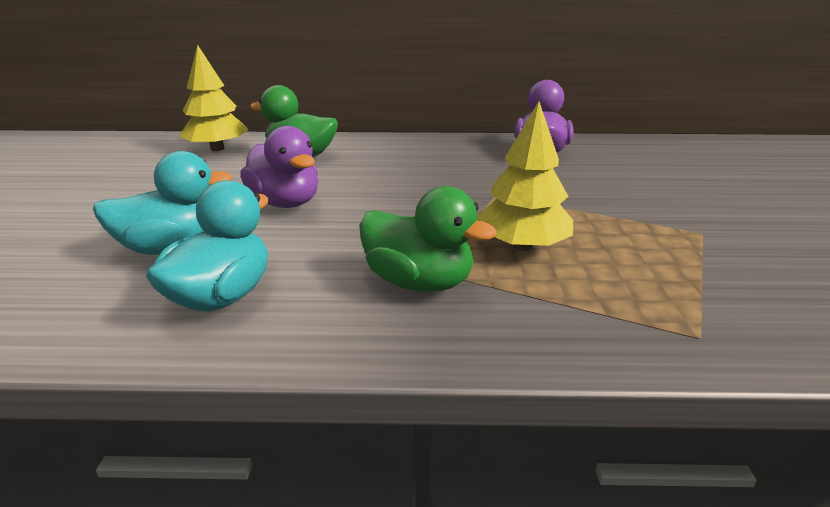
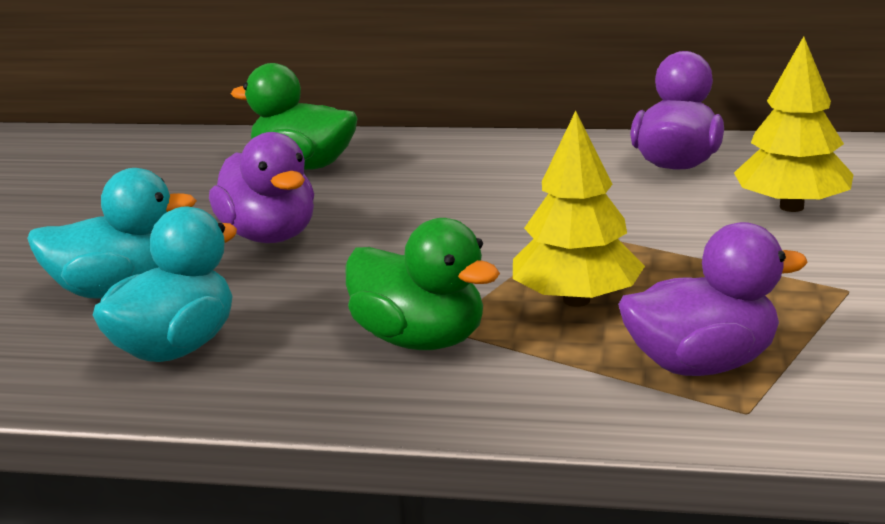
camera: 10 degrees right, 5 degrees down
yellow tree [179,44,249,151] -> yellow tree moved to [734,36,854,212]
none -> purple duck [618,222,808,376]

